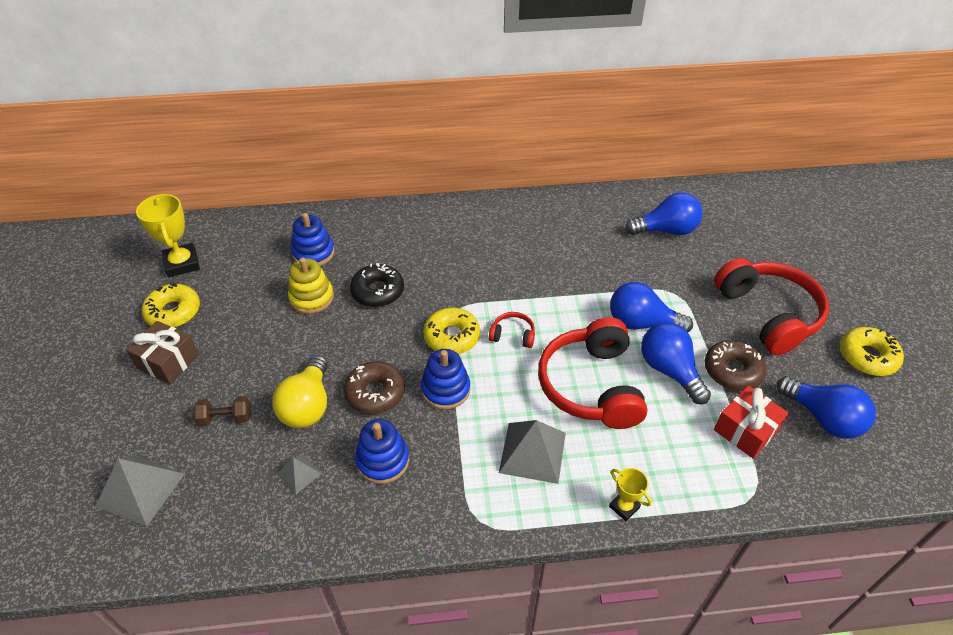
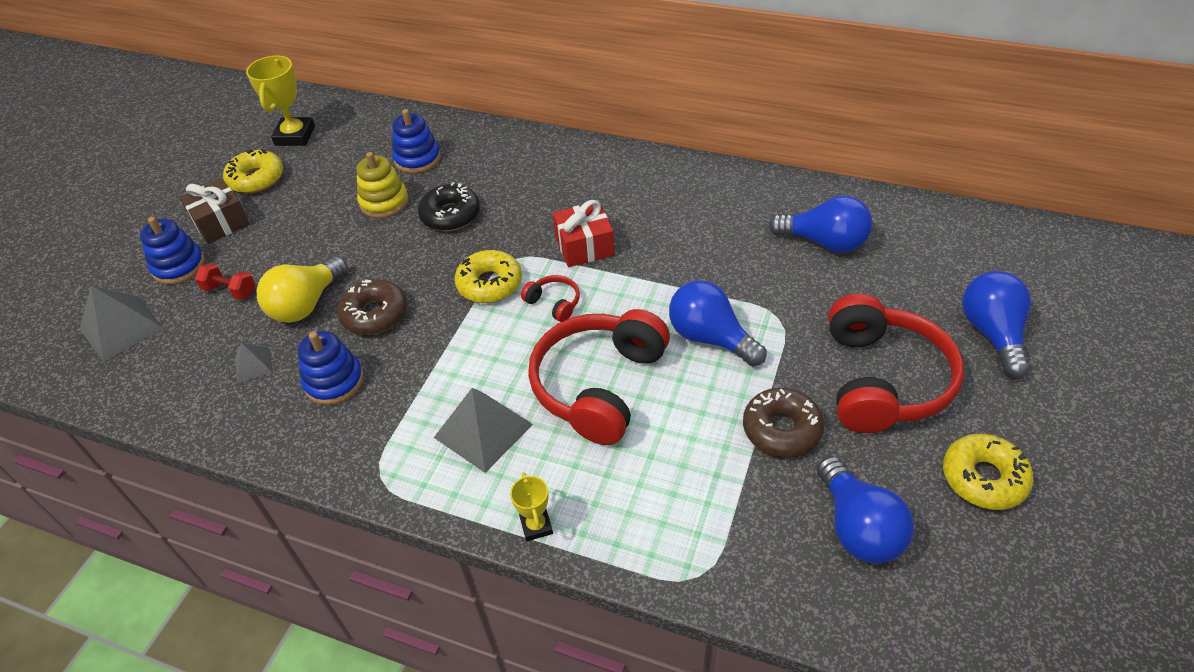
camera: 30 degrees right, 0 degrees up
brown dumbbell [194,396,251,426] -> red dumbbell [195,263,255,300]
blue stacking toy [421,349,470,410] -> blue stacking toy moved to [140,217,205,284]
blue light bulb [641,322,711,404] -> blue light bulb moved to [962,271,1031,378]
red gift [714,385,789,458] -> red gift moved to [553,200,615,267]

